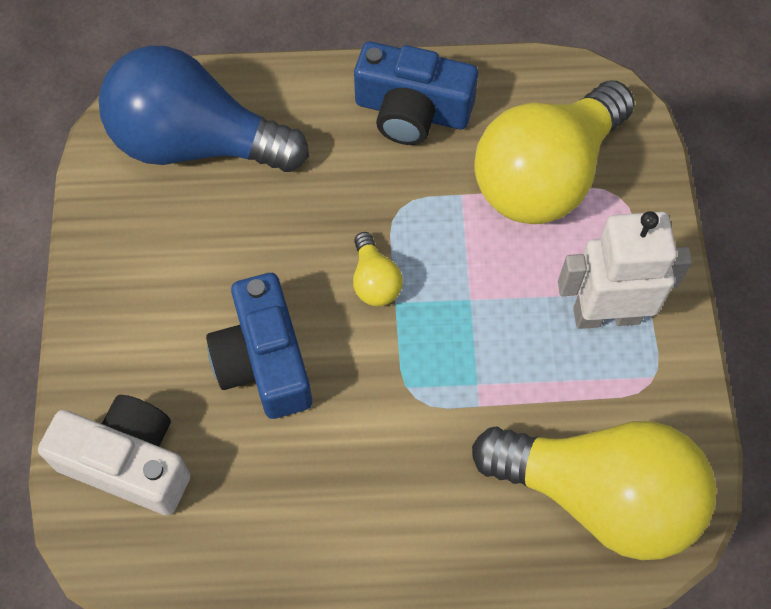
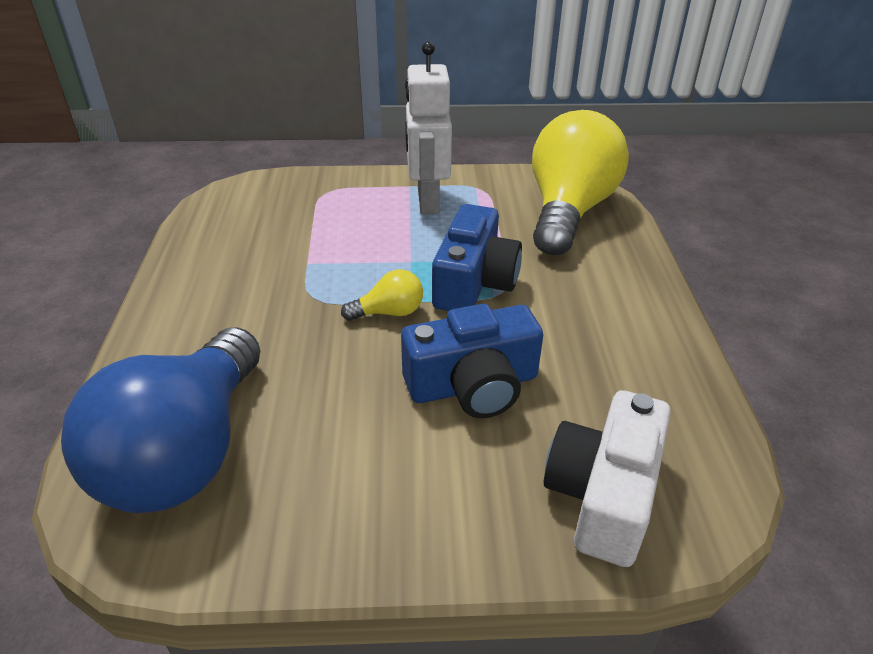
camera: 90 degrees left, 25 degrees down
blue camera [354,41,478,145] -> blue camera moved to [432,204,522,311]
yellow light bulb [474,80,635,224] -> none

